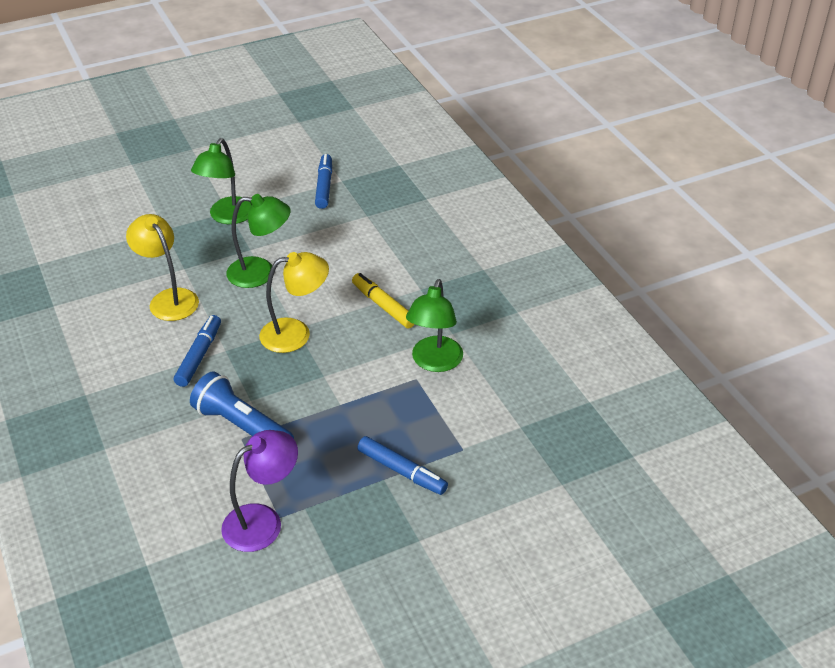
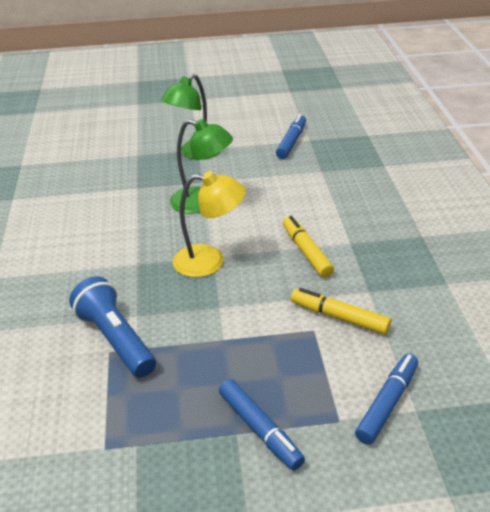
camera: 20 degrees right, 5 degrees down
yellow lamp [126,214,199,321] -> none
blue marker [174,315,221,387] -> blue marker moved to [355,354,418,444]
purple lamp [221,430,298,552] -> none
green lamp [406,279,463,372] -> yellow marker [291,288,391,335]

